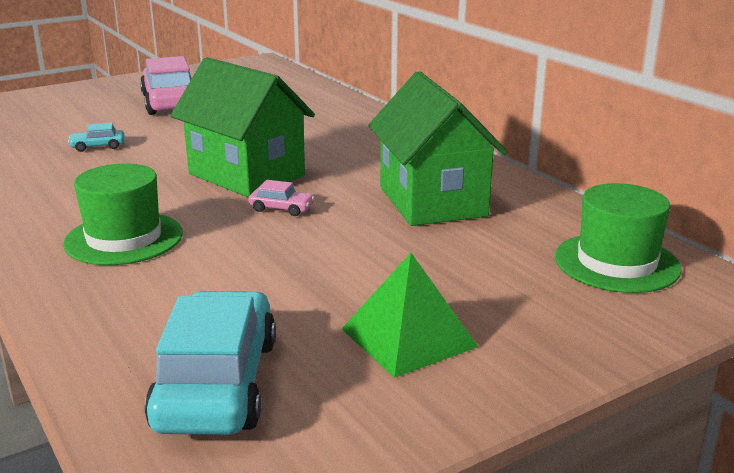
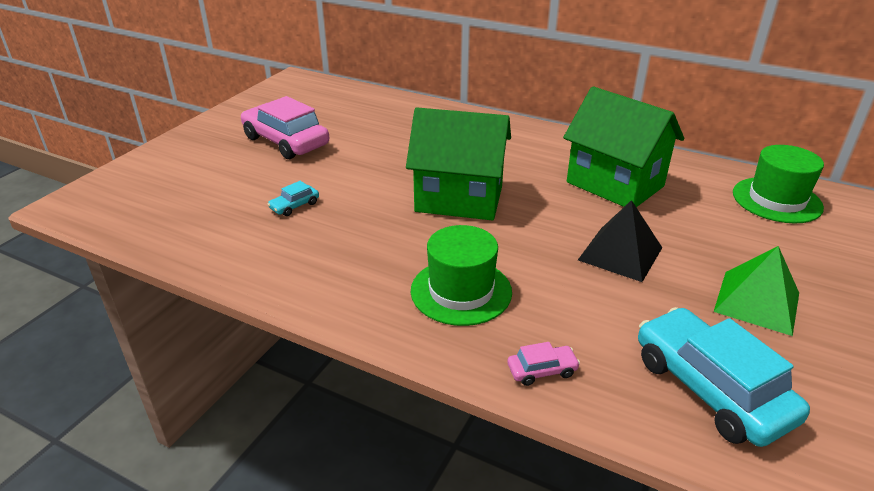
camera: 30 degrees left, 10 degrees up
pink car [248,180,315,216] -> pink car moved to [507,342,580,386]
none -> black pyramid [578,200,662,282]

